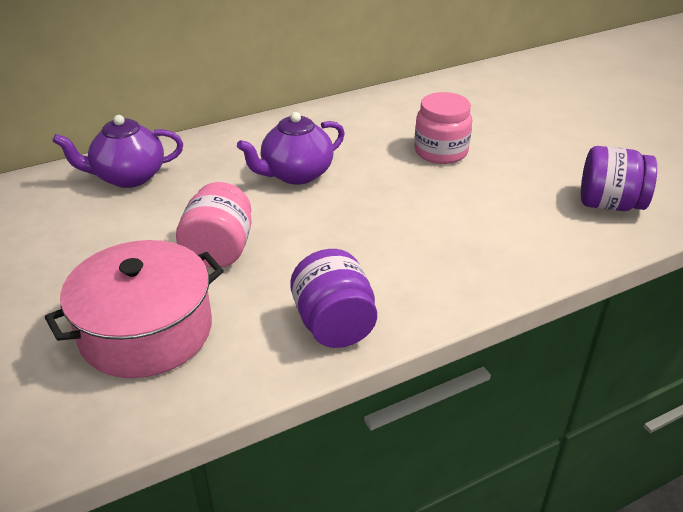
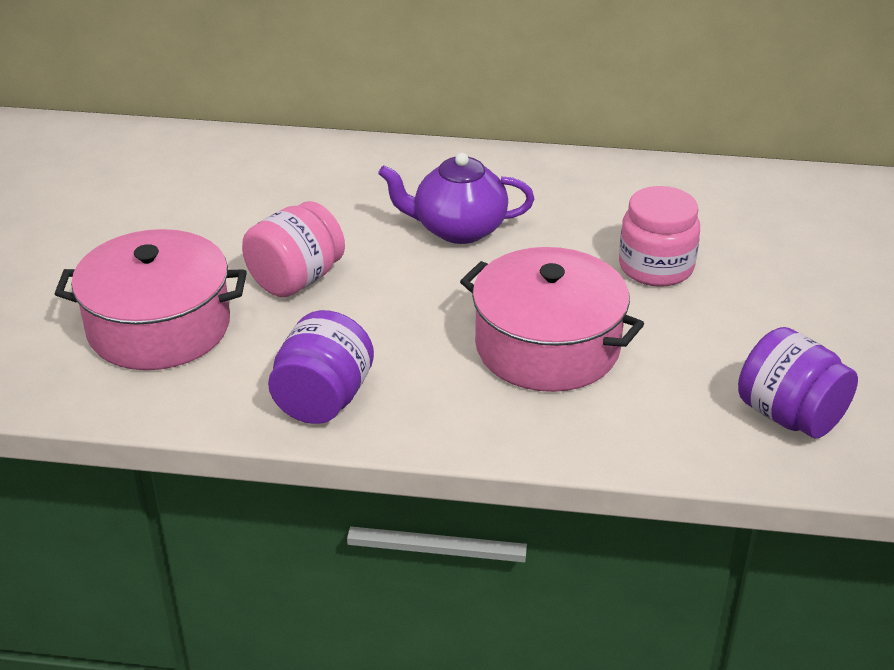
camera: 35 degrees right, 0 degrees up
purple teapot [52,115,183,188] -> none
none -> pink pot [460,247,644,392]

